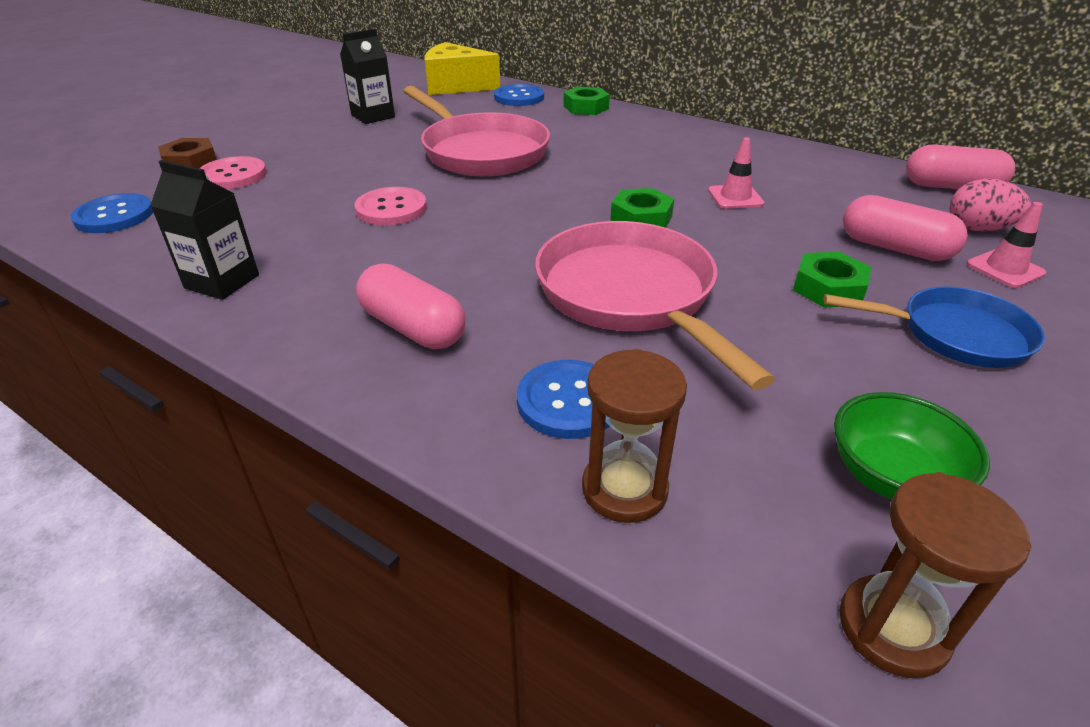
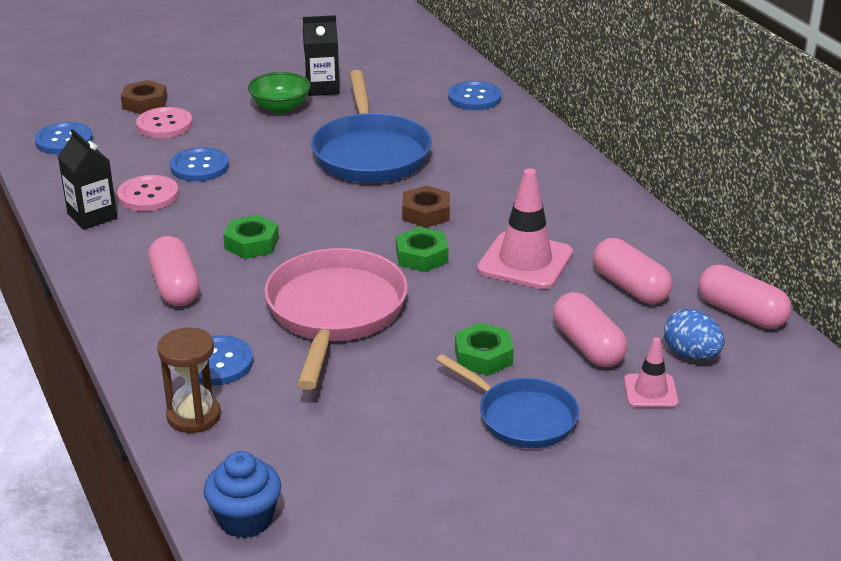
camera: 30 degrees right, 5 degrees down
pink button [354,187,427,226] -> pink button moved to [117,175,179,211]
pink pan [403,86,550,176] -> blue pan [311,70,432,183]
yellow cheese [424,42,500,95] -> none
green nut [564,87,610,115] -> green nut moved to [223,215,279,259]
pink traffic cone [708,138,764,209] -> pink traffic cone [477,168,573,289], size x1.83
green bowl [834,392,990,500] -> green bowl moved to [248,72,311,113]
brown hourglass [839,472,1031,678] -> blue cupcake [203,451,281,538]
pink egg [950,179,1031,231] -> blue egg [664,309,725,360]
none -> blue button [170,147,229,182]
none -> brown nut [402,185,450,228]
none -> pink capsule [593,238,672,304]

